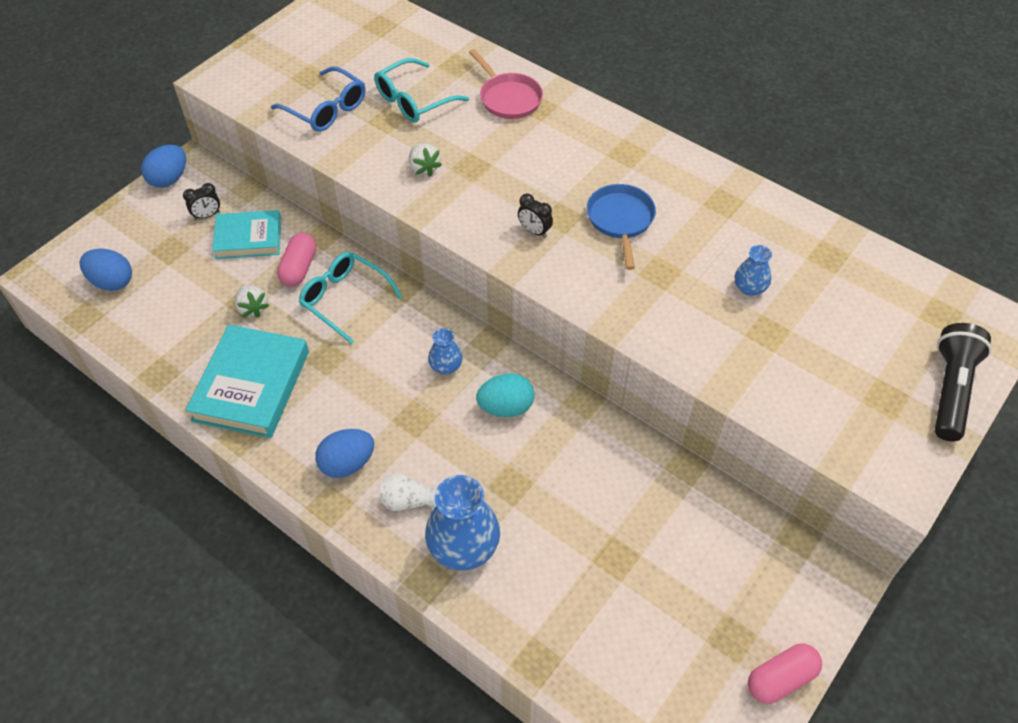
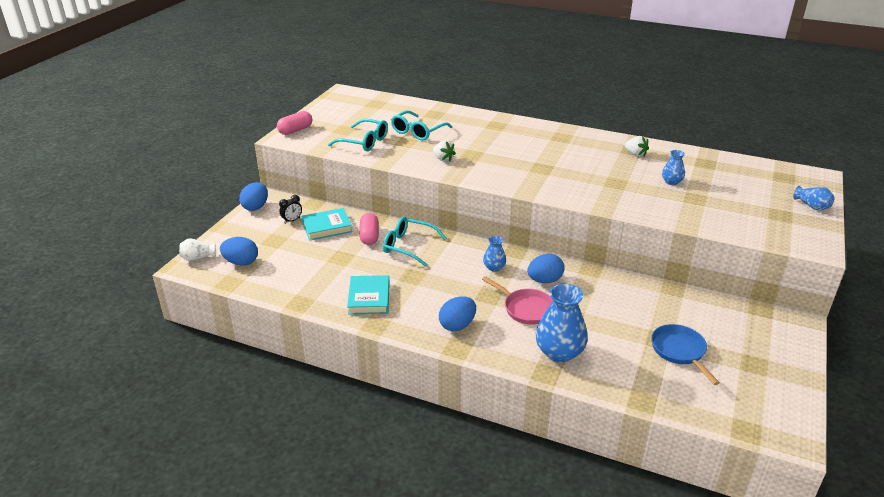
camera: 15 degrees left, 20 degrees down
turquoise book [186,325,309,438] -> turquoise book [347,275,390,315], size x0.66
white strawberry [235,285,270,318] -> white strawberry moved to [624,136,649,157]
blue glasses [271,66,366,132] -> turquoise glasses [328,119,388,151]
white vase [379,473,437,511] -> white vase moved to [179,238,215,261]
pink pan [469,49,543,119] -> pink pan moved to [482,276,553,325]
turquoise egg [476,373,535,417] -> blue egg [528,254,565,283]
black clock [518,194,553,238] -> none
blue pan [587,184,656,270] -> blue pan moved to [651,324,720,385]
pink capsule [748,644,822,704] -> pink capsule moved to [277,111,312,135]
black flashlight [935,323,992,441] -> blue vase [793,186,835,211]

